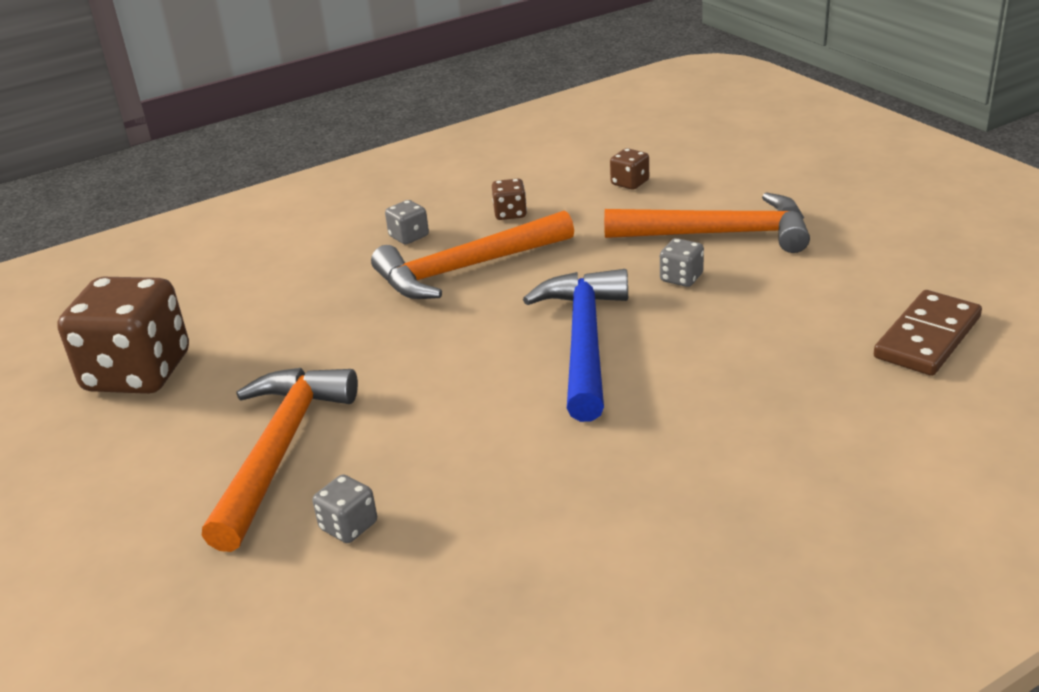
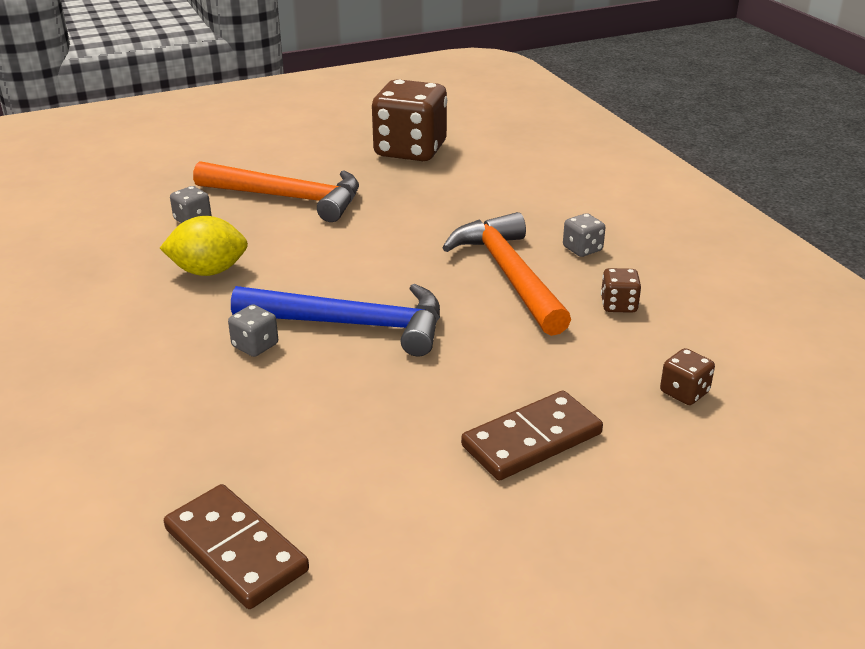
camera: 95 degrees right, 0 degrees up
orange hammer [604,192,810,253] -> brown domino [461,391,603,481]
grey dice [660,238,704,287] -> grey dice moved to [228,304,278,357]
none -> yellow lemon [160,216,248,276]

